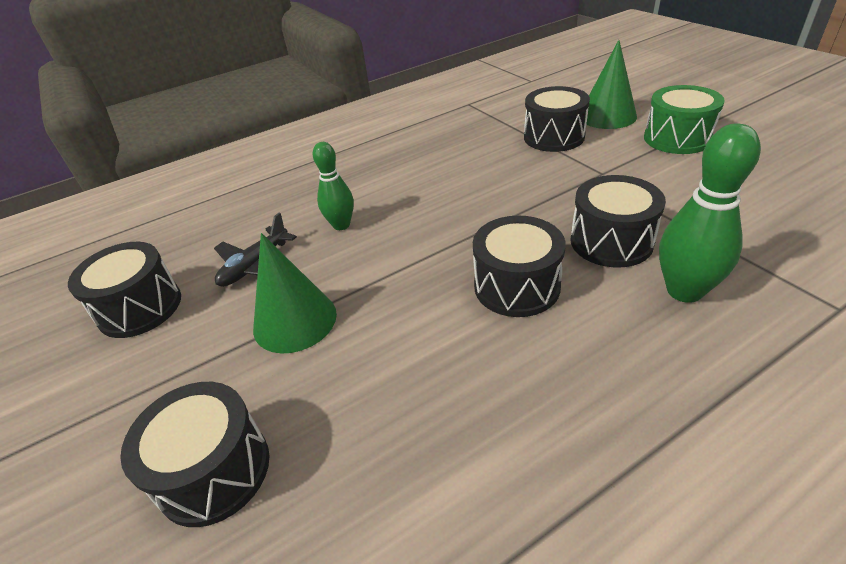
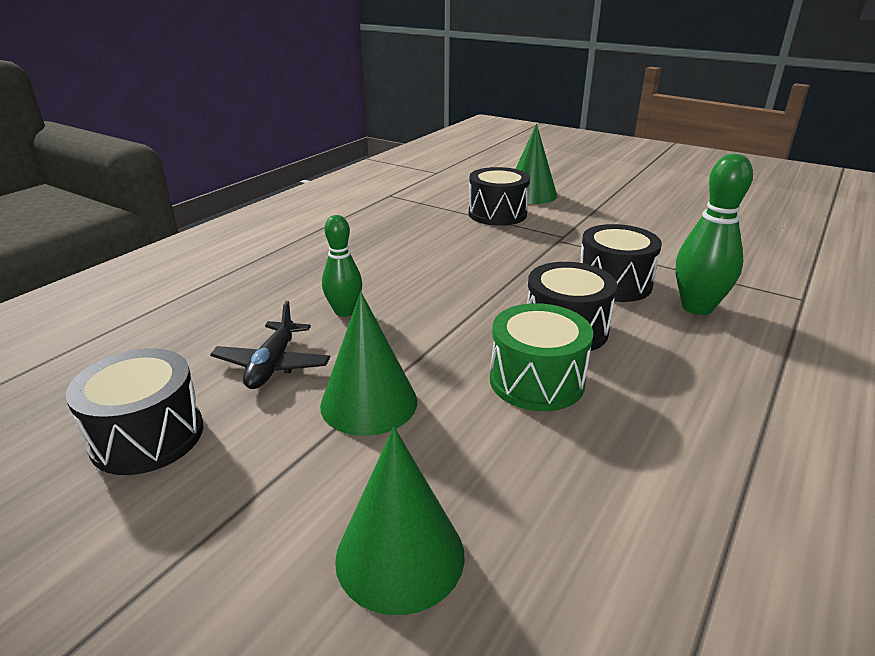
camera: 30 degrees left, 10 degrees down
black drum [120,382,269,527] -> green cone [335,427,465,615]
green drum [644,85,725,154] -> green drum moved to [490,303,593,411]

